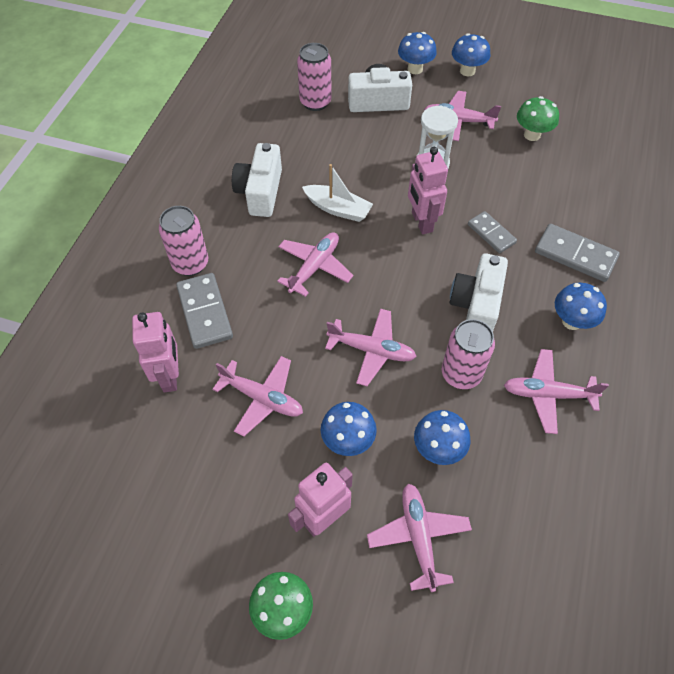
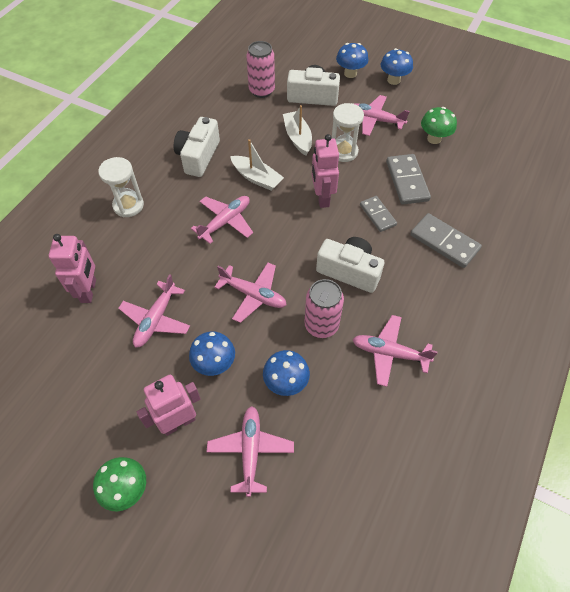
camera: 10 degrees right, 0 degrees up
pink can [159,206,208,276] -> white hourglass [98,157,144,217]
grey domino [176,273,233,349] -> grey domino moved to [386,154,431,205]
pink plane [212,356,303,436] -> pink plane turned 75 degrees clockwise [118,274,190,348]
white camera [450,254,508,331] -> white camera turned 90 degrees clockwise [316,237,384,293]
blue mushroom [555,283,607,330] -> none
none -> white boat [283,105,312,156]

